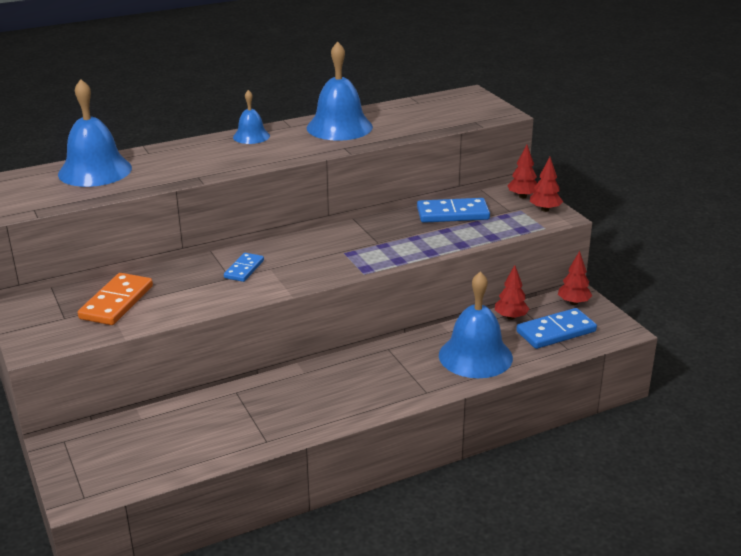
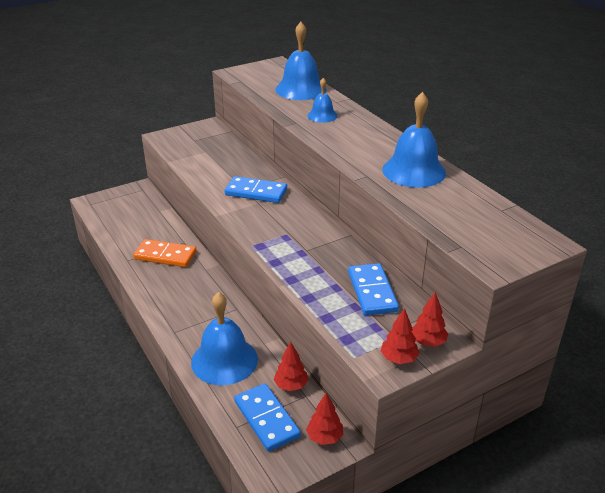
camera: 85 degrees right, 5 degrees up
orange domino [78,273,153,325] -> orange domino moved to [133,239,197,267]
blue domino [224,253,264,282] -> blue domino [225,176,287,203], size x1.64
blue bell [233,90,270,144] -> blue bell moved to [308,78,338,123]

